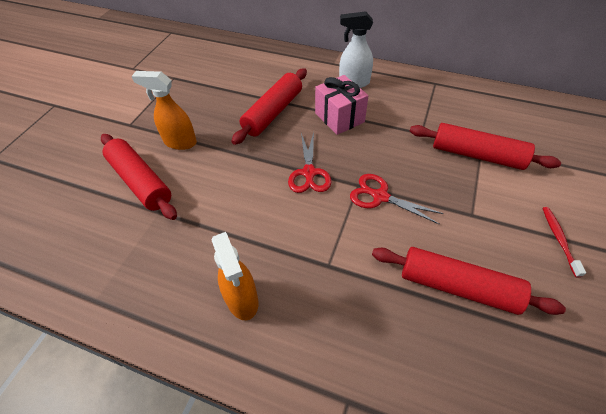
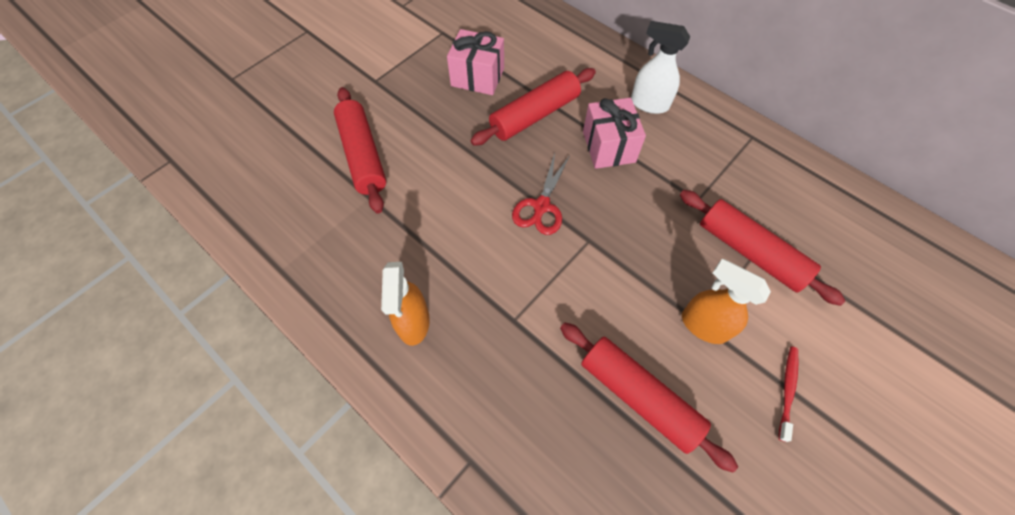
camera: 20 degrees right, 10 degrees up
orange spray bottle [131,71,197,150] -> orange spray bottle moved to [682,259,771,344]
red scissors [350,174,444,224] -> none
none -> pink gift [447,29,504,95]

